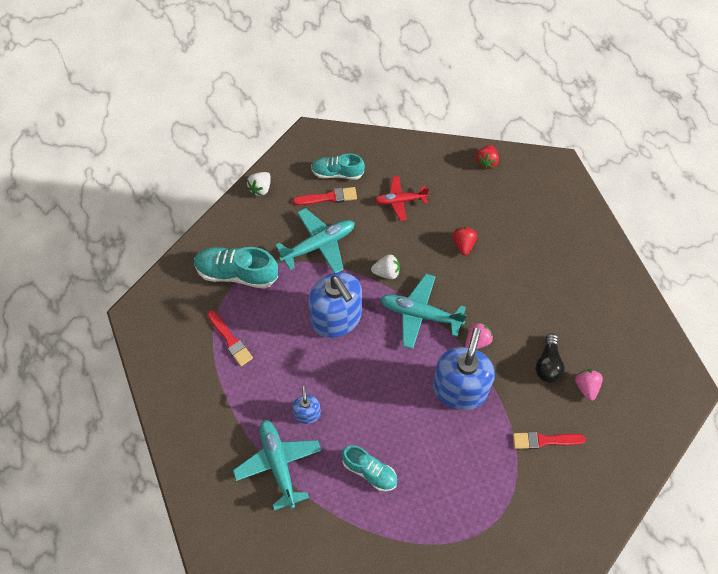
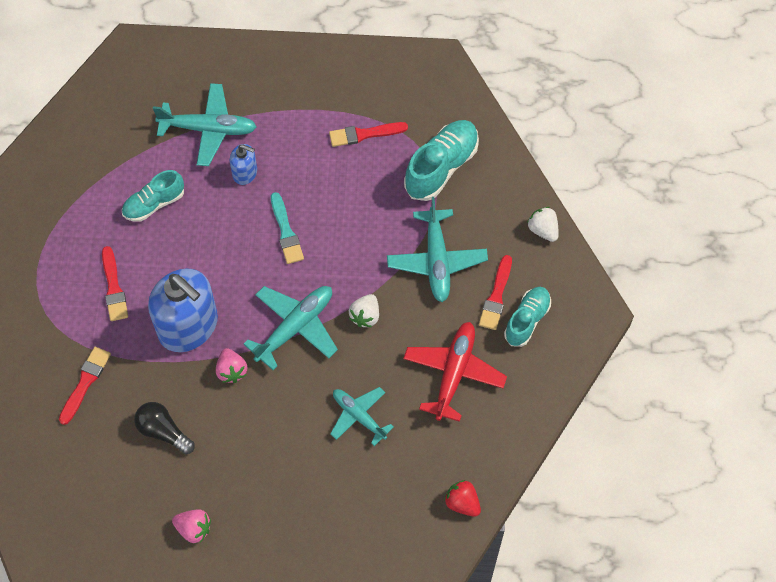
camera: 115 degrees right, 0 degrees up
blue soap dispenser [308,272,362,338] -> none
red plane [374,176,429,221] -> red plane [403,322,507,422], size x1.51
red strawberry [453,227,477,255] -> turquoise plane [330,387,394,446]
pink strawberry [575,369,603,401] -> pink strawberry moved to [172,509,211,543]
none -> red brush [102,246,128,321]
none -> turquoise brush [271,192,304,264]

